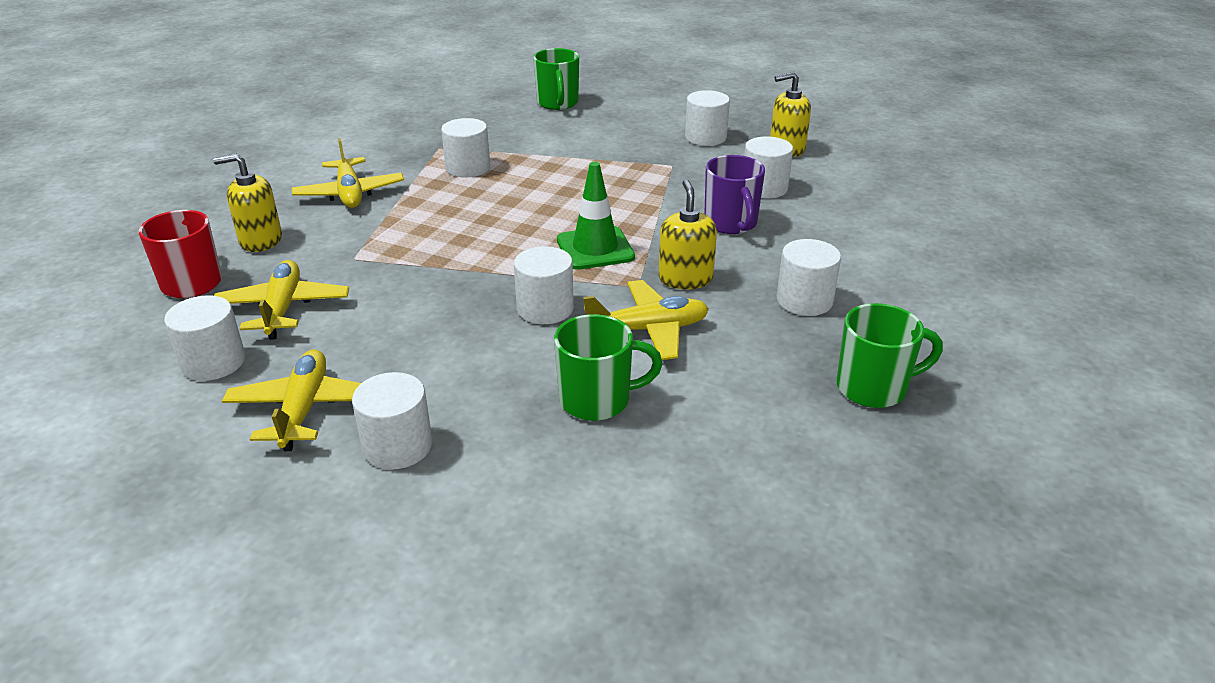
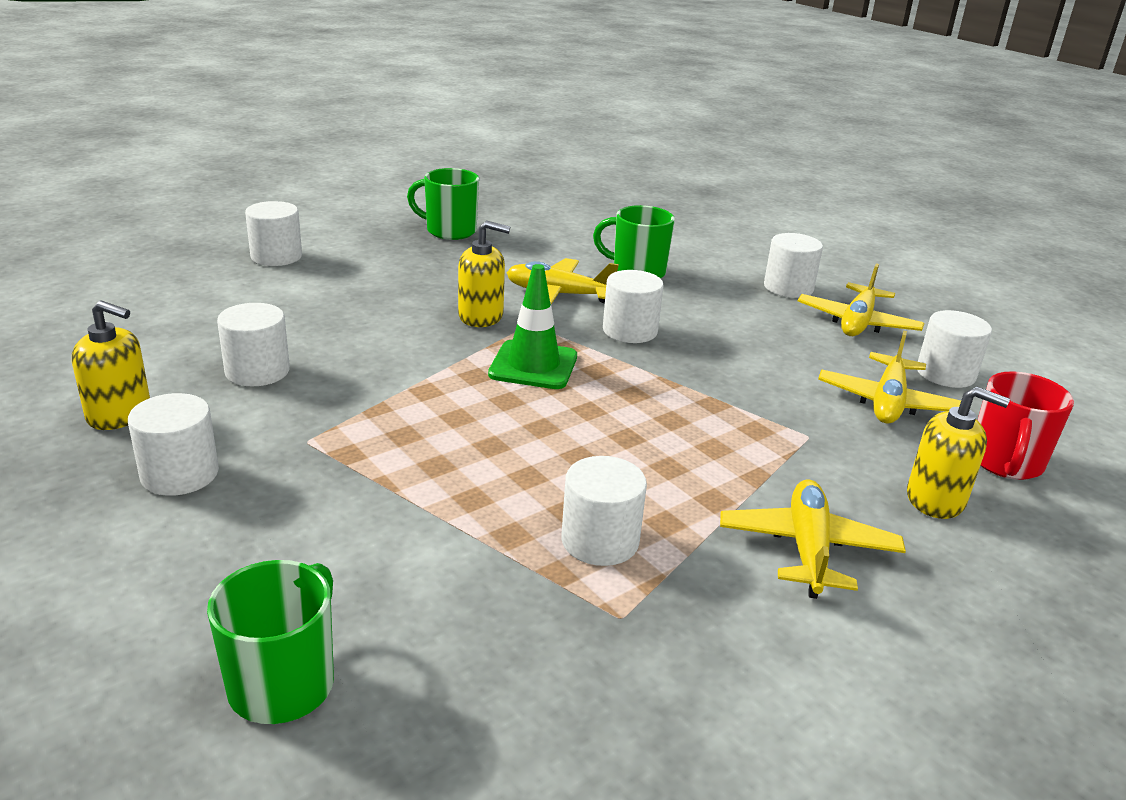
camera: 155 degrees left, 5 degrees down
yellow soap dispenser [659,180,717,289] -> yellow soap dispenser turned 105 degrees counterclockwise [458,221,510,327]
purple mug [704,155,765,234] -> none
white cylinder [777,239,841,316] -> white cylinder moved to [245,201,302,266]

